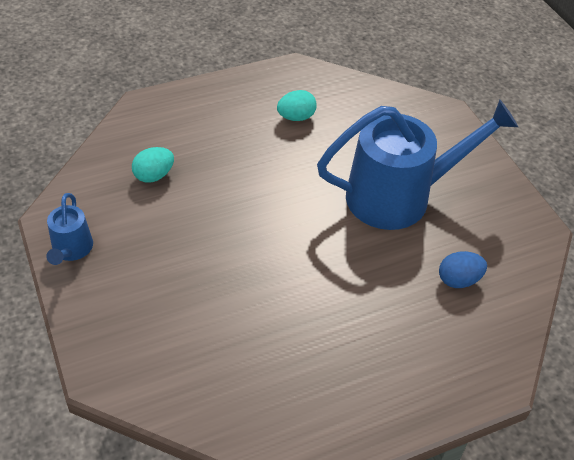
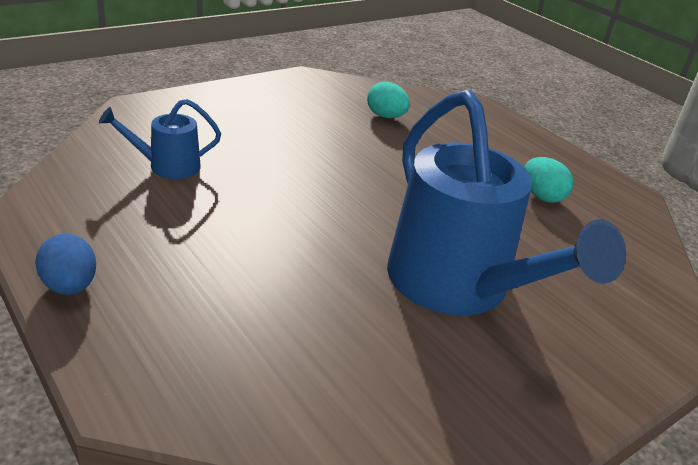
camera: 75 degrees right, 15 degrees down
blue watering can [46,193,93,265] -> blue watering can moved to [99,99,221,179]
blue egg [439,251,487,288] -> blue egg moved to [35,234,96,295]

